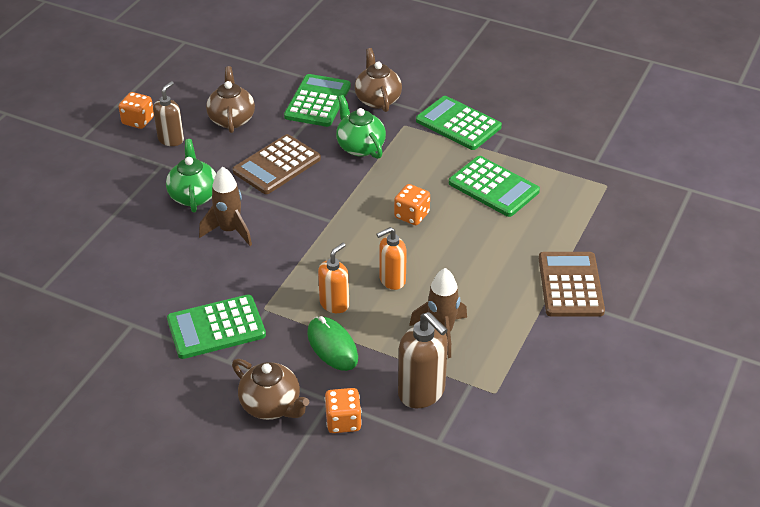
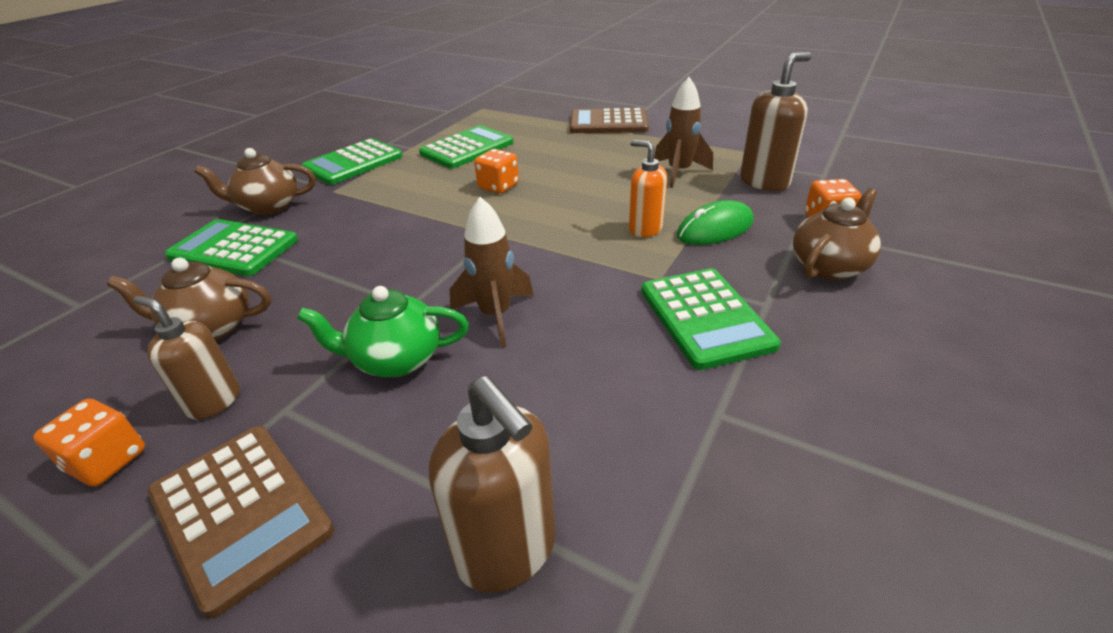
camera: 85 degrees left, 5 degrees down
brown calculator [233,134,321,194] -> brown calculator moved to [148,426,334,618]
green teapot [336,95,386,159] -> none
orange soap dispenser [377,227,407,290] -> none
none -> brown soap dispenser [429,376,555,593]

